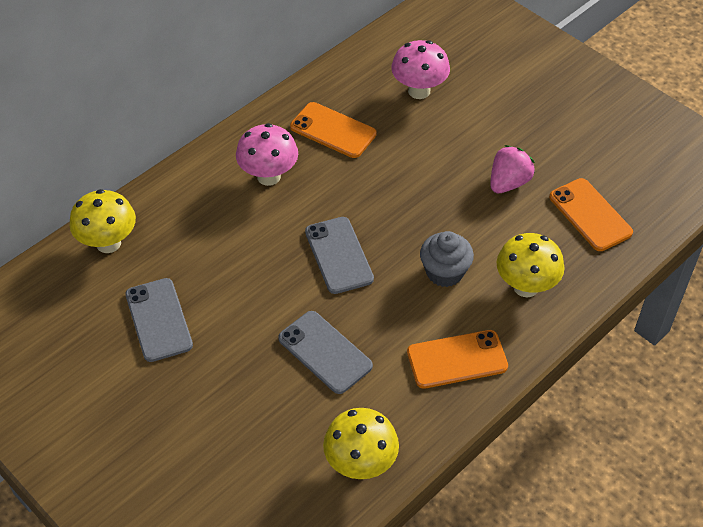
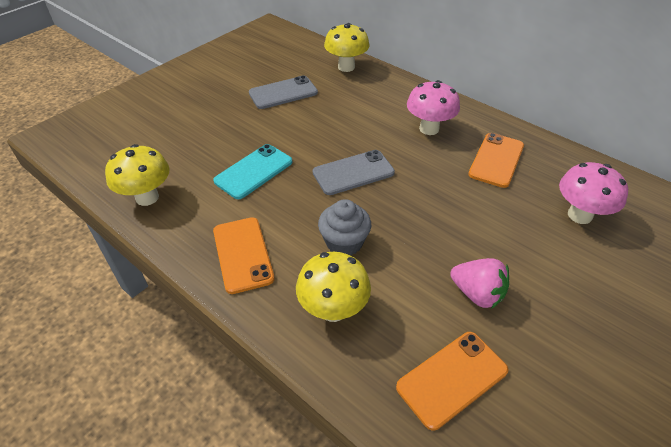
camera: 85 degrees right, 5 degrees down
grey phone [278,311,373,394] -> turquoise phone [213,144,292,199]

